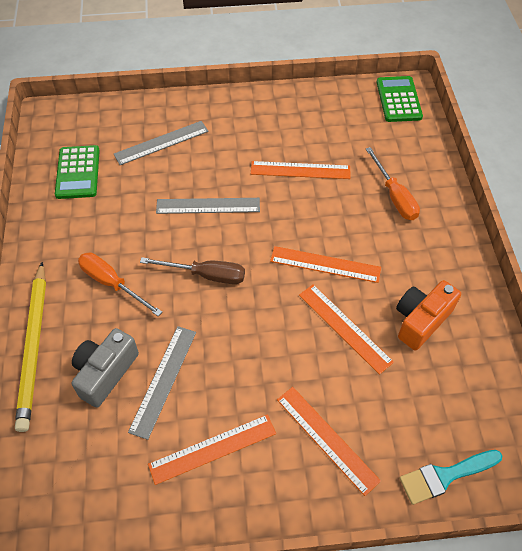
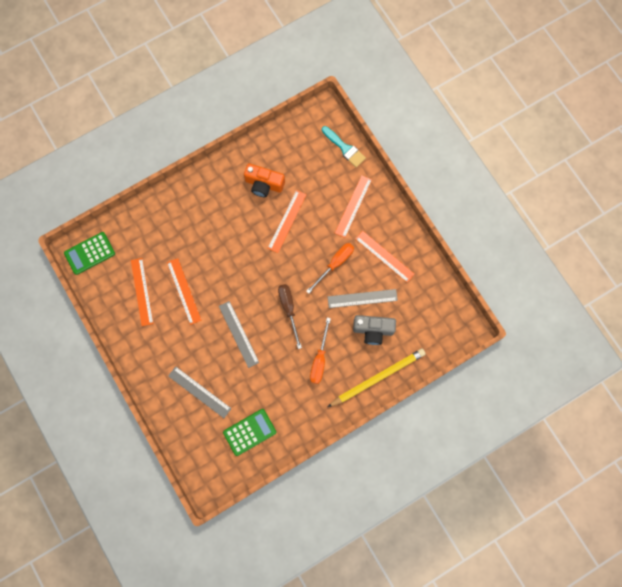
camera: 115 degrees left, 20 degrees up
orange ruler [270,246,381,283] -> orange ruler moved to [131,258,154,326]
orange screwdriver [366,147,420,220] -> orange screwdriver moved to [306,243,354,294]

